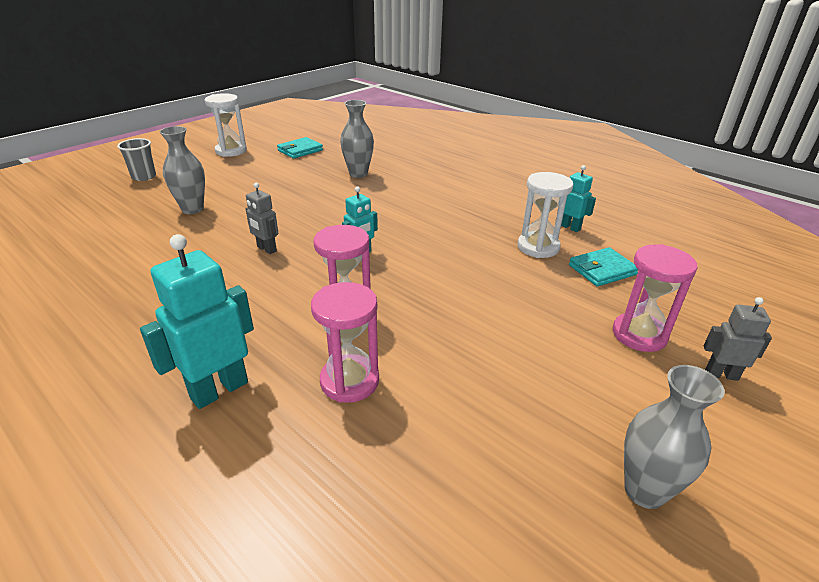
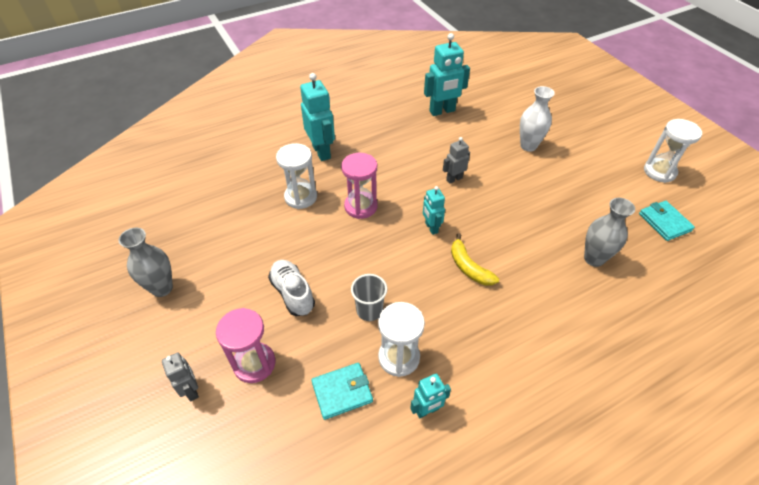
camera: 110 degrees right, 15 degrees up
grey cup [117,138,156,181] -> grey cup moved to [351,274,387,321]
grey vase [160,126,205,214] -> white vase [520,86,555,152]
pink hourglass [311,282,379,403] -> white hourglass [276,143,317,209]
turquoise wallet [569,247,638,287] -> turquoise wallet turned 75 degrees clockwise [311,363,373,420]
grey robot [704,297,772,381] -> grey robot turned 60 degrees counterclockwise [162,352,199,402]
none -> white shoe [268,260,315,316]
none -> turquoise robot [424,33,470,116]
none -> yellow banana [451,233,499,286]

